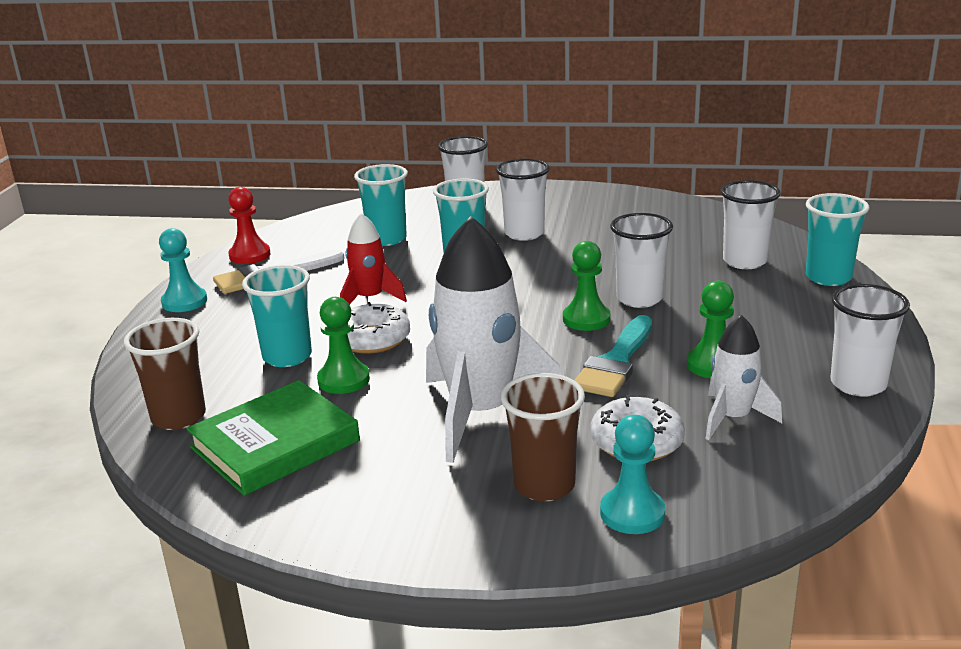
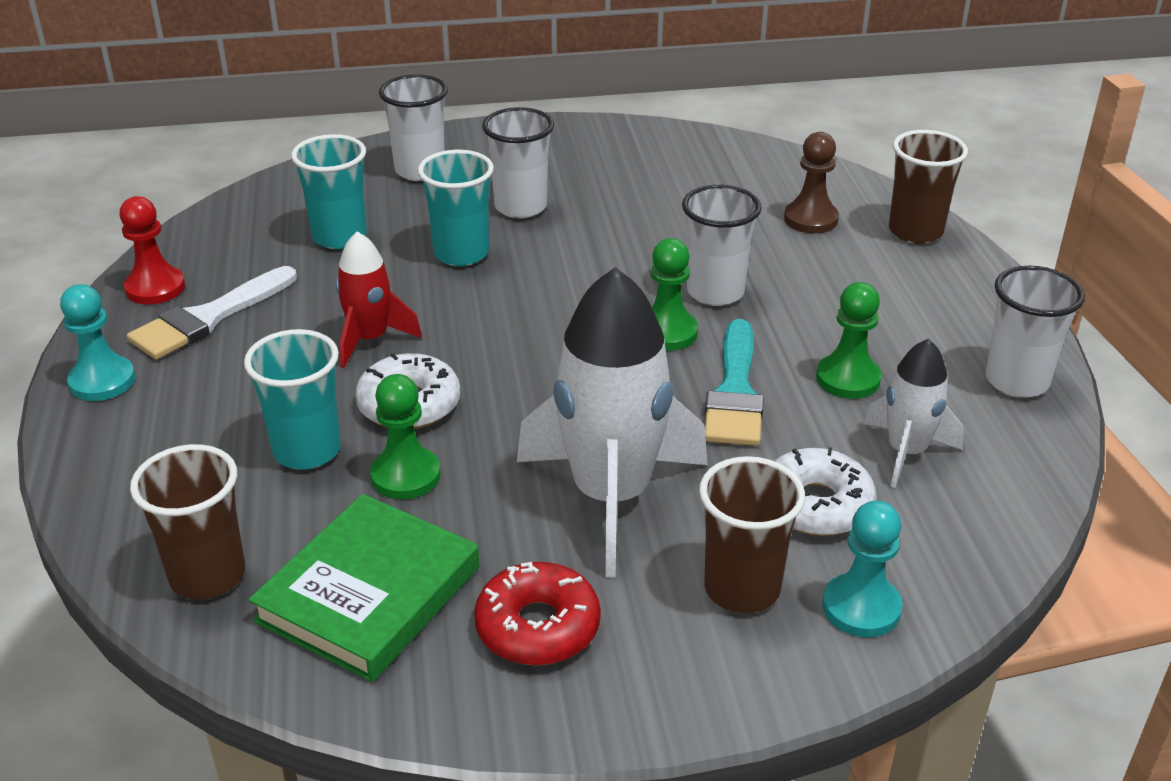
camera: 20 degrees left, 10 degrees up
white cup [721,180,781,269] -> brown pawn [784,132,839,233]
turquoise cup [806,193,869,286] -> brown cup [889,130,968,244]
none -> red donut [474,562,601,666]

